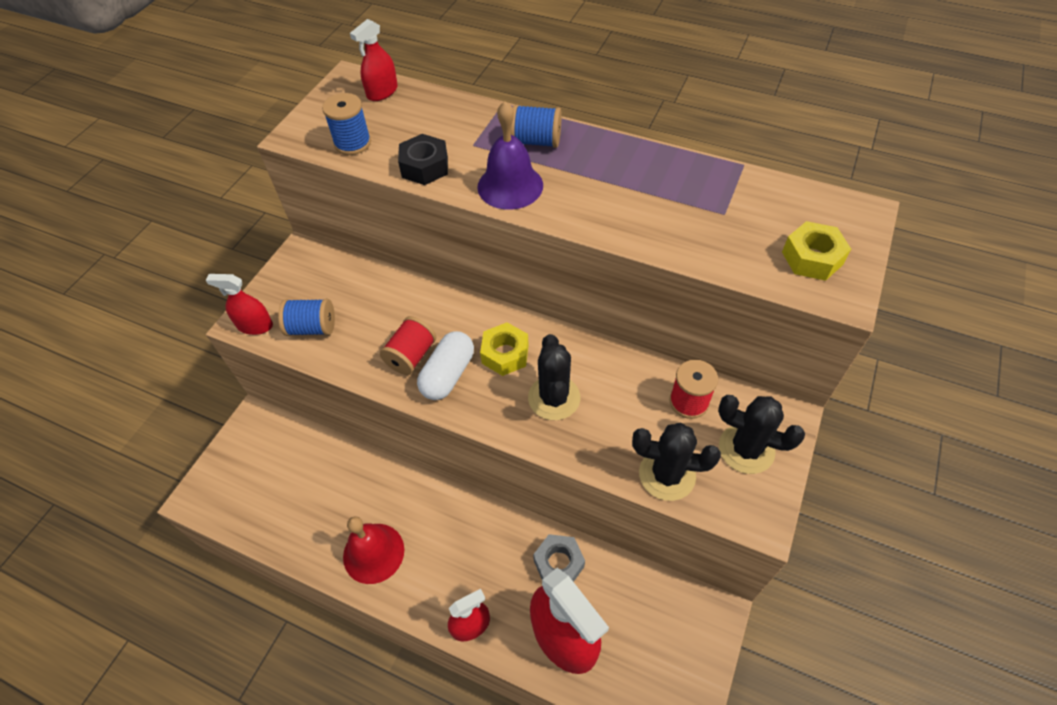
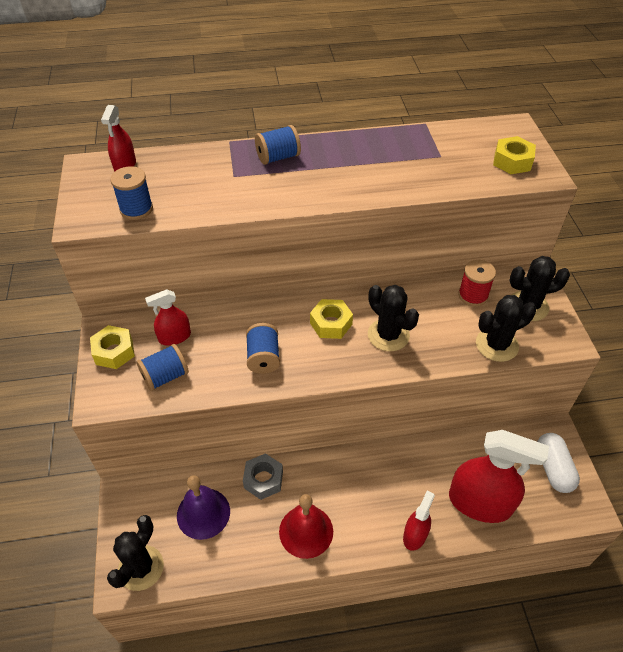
camera: 35 degrees left, 5 degrees down
red spray bottle [205,274,273,335] -> red spray bottle moved to [145,289,191,346]
red spool [380,316,436,375] -> blue spool [246,323,280,374]
black nut [398,134,448,185] -> none
white capsule [417,331,474,400] -> white capsule moved to [537,433,580,493]
purple bell [477,101,543,210] -> purple bell moved to [177,475,230,540]
grey nut [533,534,585,582] -> grey nut moved to [243,453,283,500]
none -> yellow nut [90,325,135,369]
none -> black cactus [107,515,164,591]

